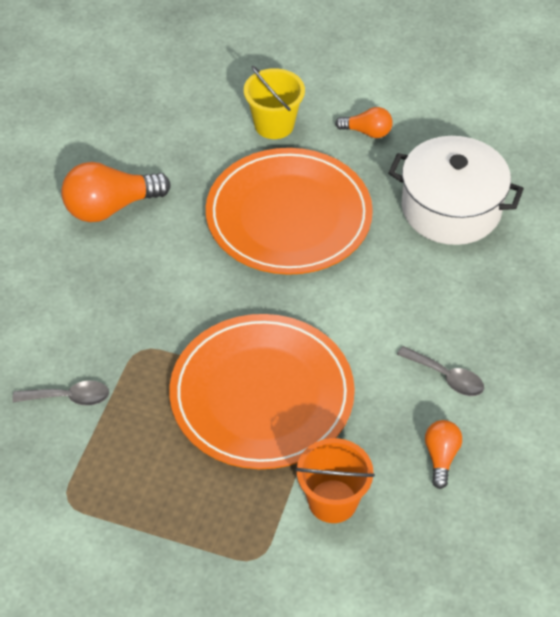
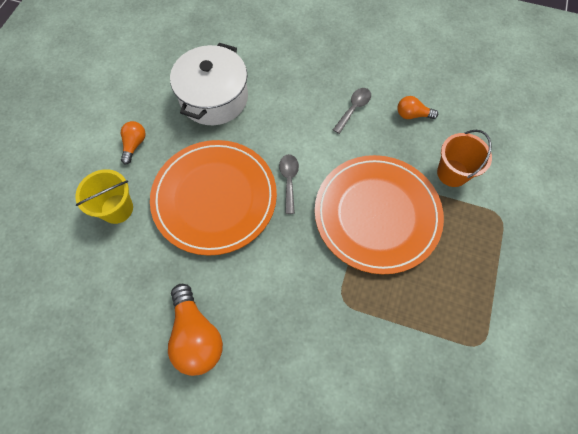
camera: 90 degrees left, 15 degrees up
grey spoon [12,380,109,406] -> grey spoon moved to [279,154,299,214]

